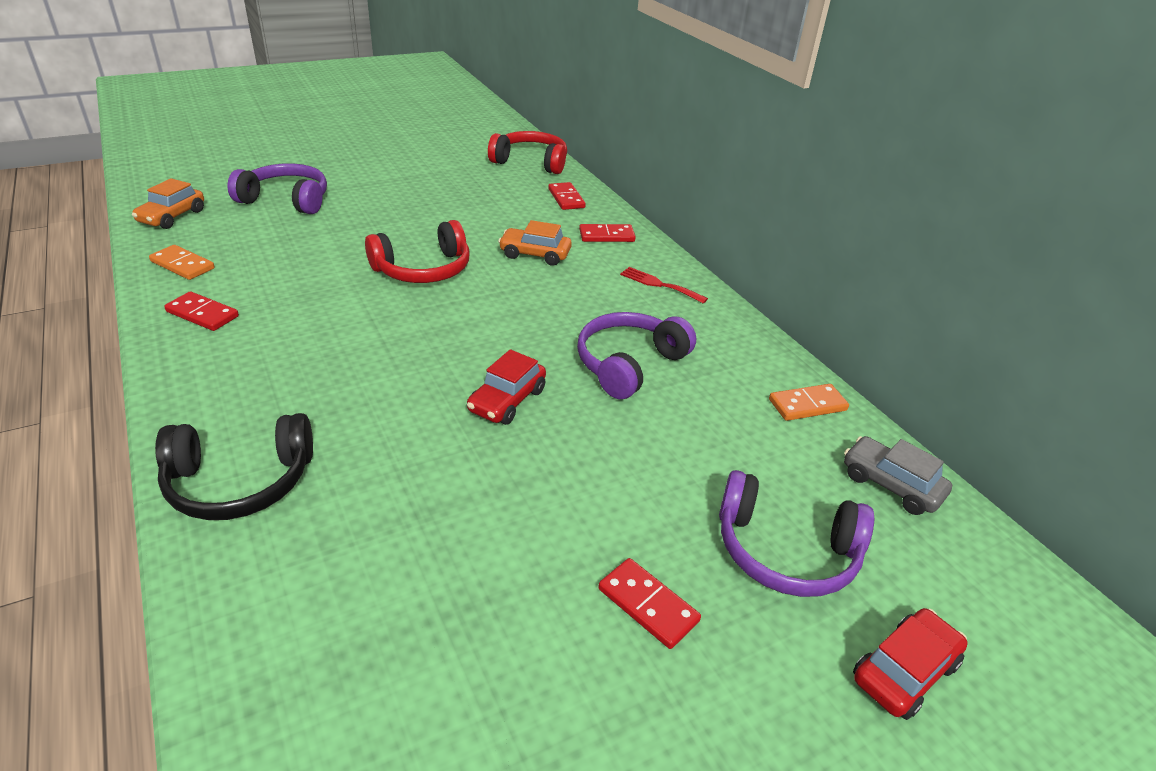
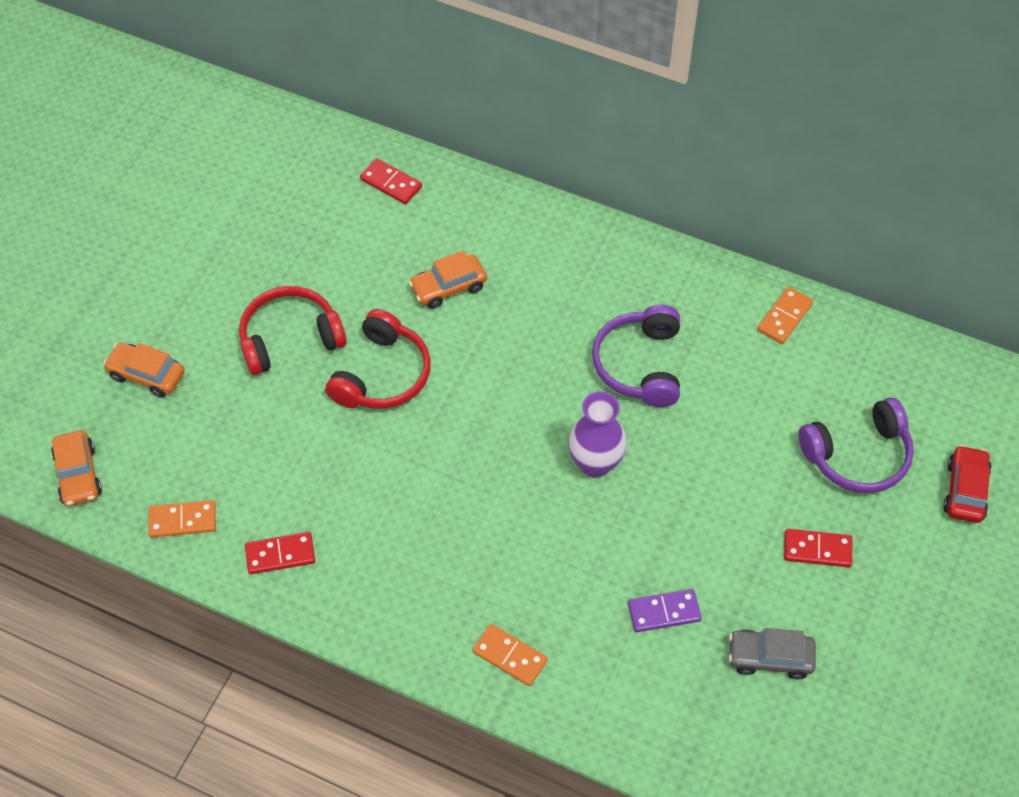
camera: 35 degrees left, 20 degrees up
black headphones [155,413,313,520] -> orange domino [472,624,548,686]
purple headphones [228,163,327,214] -> orange car [103,342,185,398]
red car [467,349,546,425] -> purple vase [568,391,627,478]
red headphones [488,131,567,174] -> red headphones moved to [239,286,347,375]
red domino [579,224,636,242] -> none
red fork [620,267,708,304] -> none
grey car [844,436,952,515] -> grey car moved to [728,628,816,679]
none -> purple domino [628,589,702,632]

